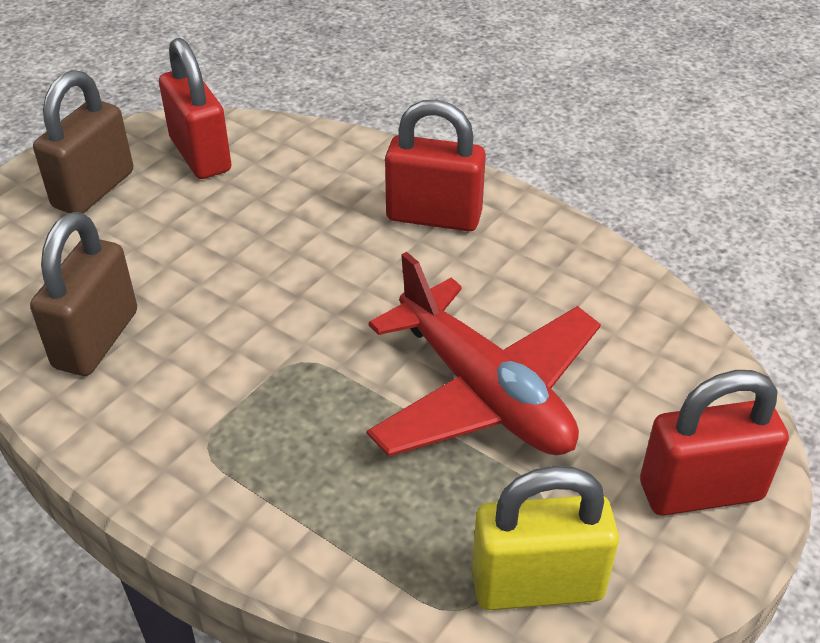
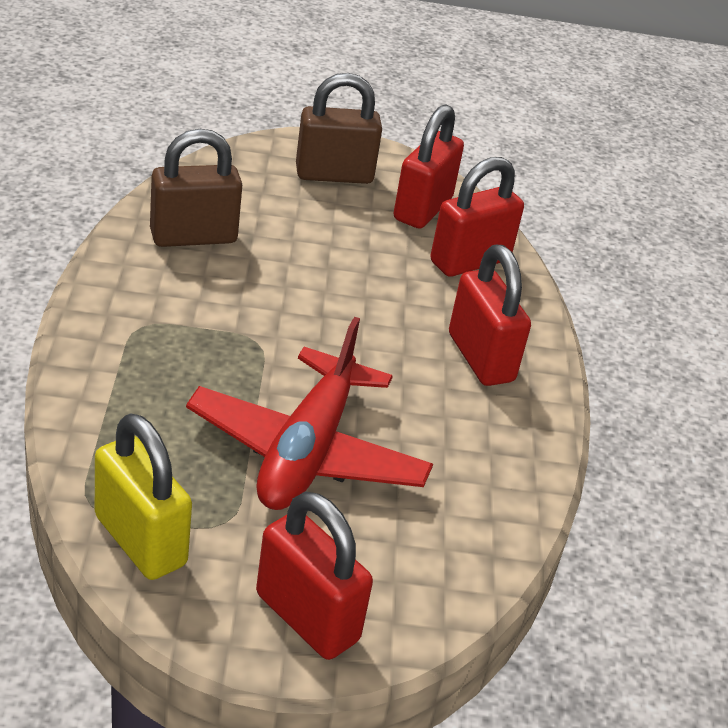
camera: 50 degrees right, 5 degrees down
none -> red padlock [430,157,524,277]

